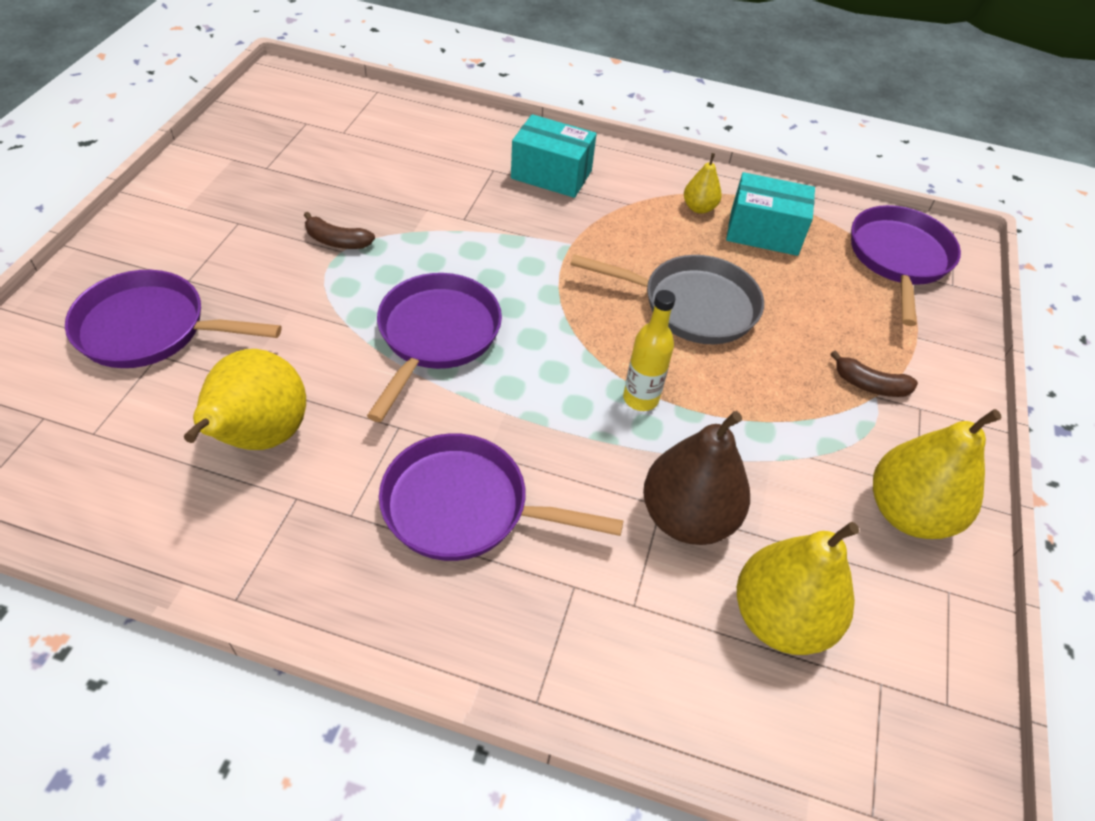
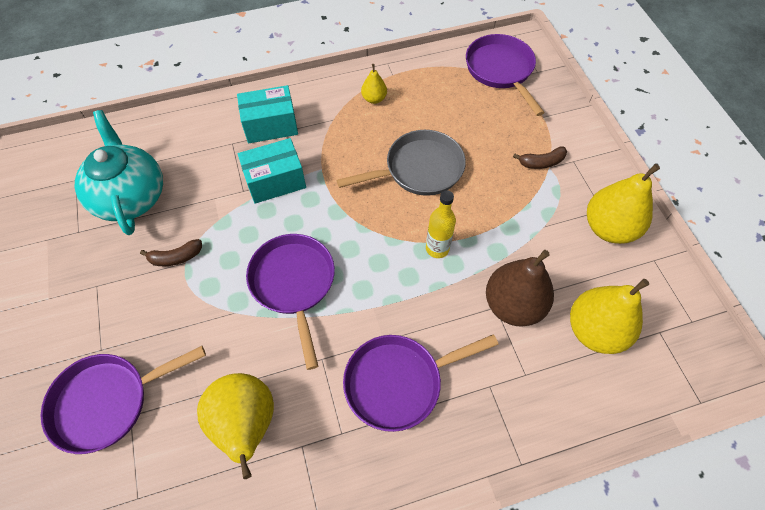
camera: 30 degrees left, 10 degrees up
turquoise box [726,172,815,256] -> turquoise box moved to [238,138,306,204]
none -> turquoise teapot [75,110,163,235]

